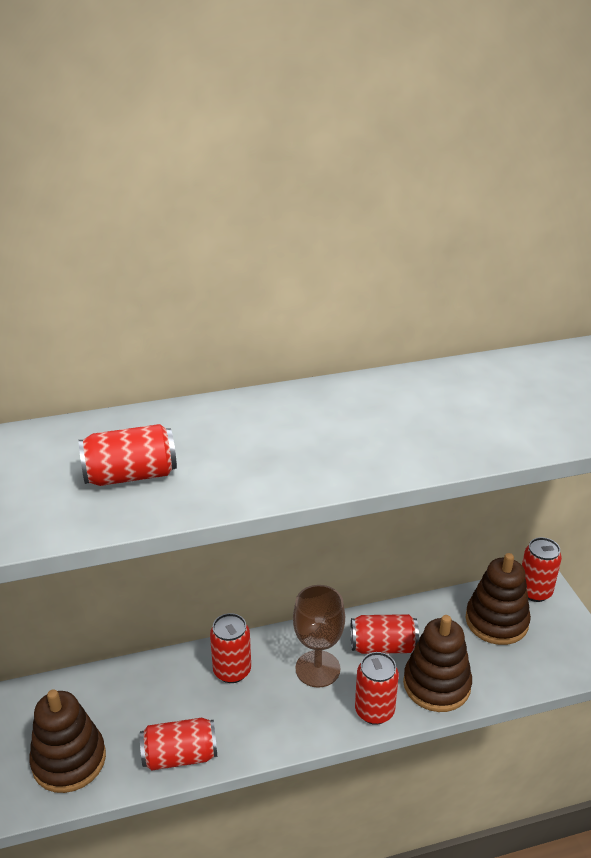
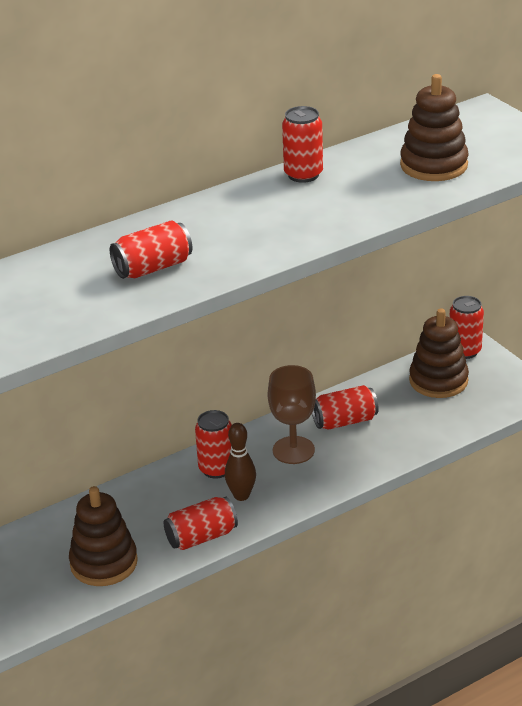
camera: 15 degrees left, 0 degrees up
red can [355,652,399,725] -> red can moved to [282,106,323,183]
brown stacking toy [403,615,472,712] -> brown stacking toy moved to [400,74,468,181]
none -> brown bowling pin [225,423,256,501]

